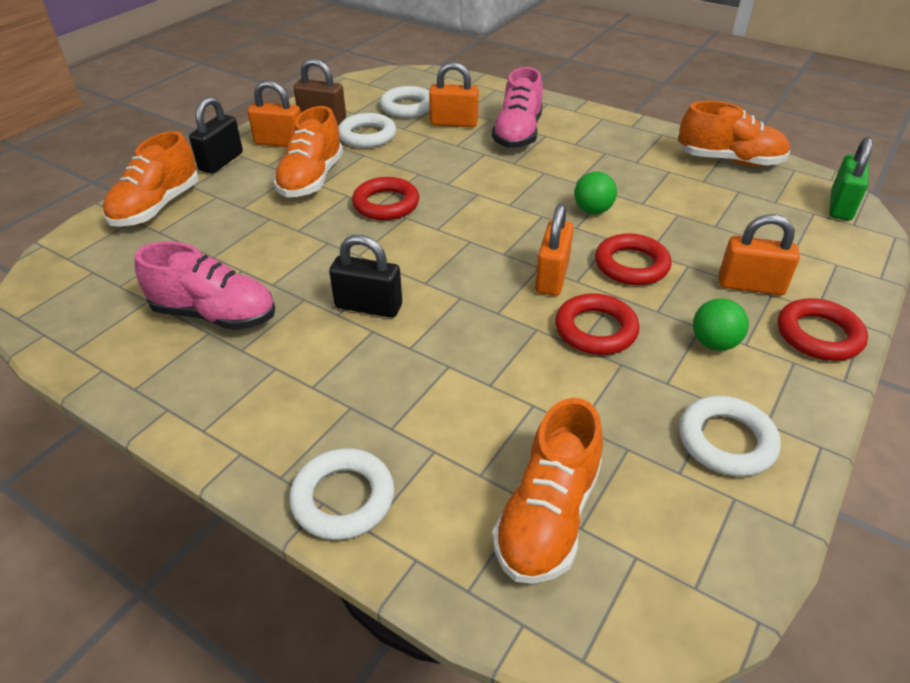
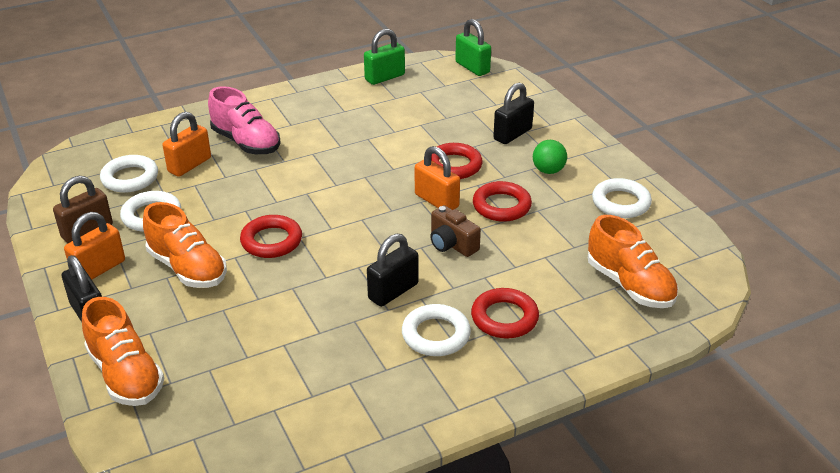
camera: 60 degrees left, 5 degrees down
pink shoe [135,241,275,330] -> none
white ring [289,448,394,540] -> white ring moved to [402,304,471,356]
green ball [574,172,617,214] -> none
orange shoe [678,101,790,167] -> green padlock [364,29,405,85]
orange padlock [719,214,800,296] -> black padlock [493,83,534,144]
red ring [778,298,868,361] -> red ring moved to [471,288,539,338]
none -> brown camera [430,205,481,257]

